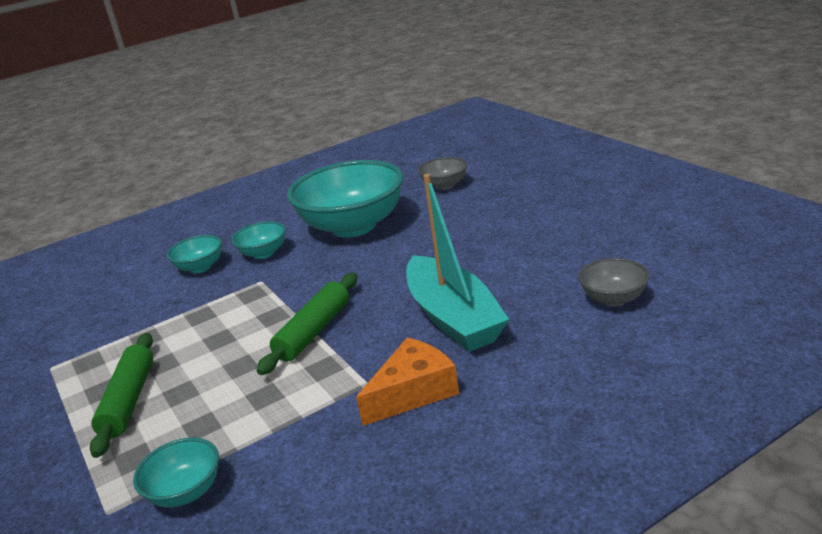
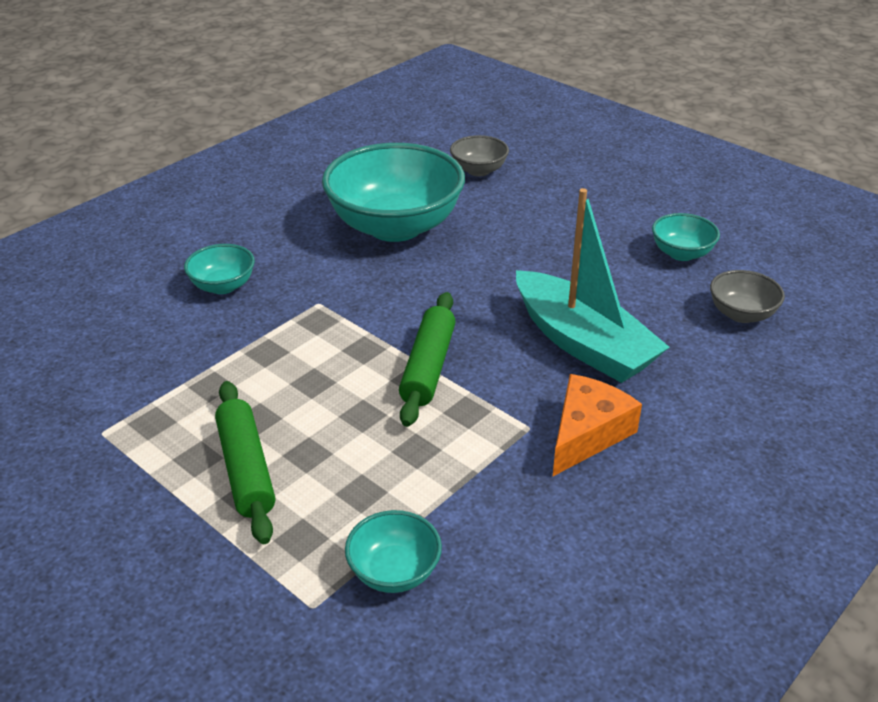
camera: 20 degrees left, 10 degrees up
turquoise bowl [232,221,286,259] -> turquoise bowl moved to [652,213,720,261]

